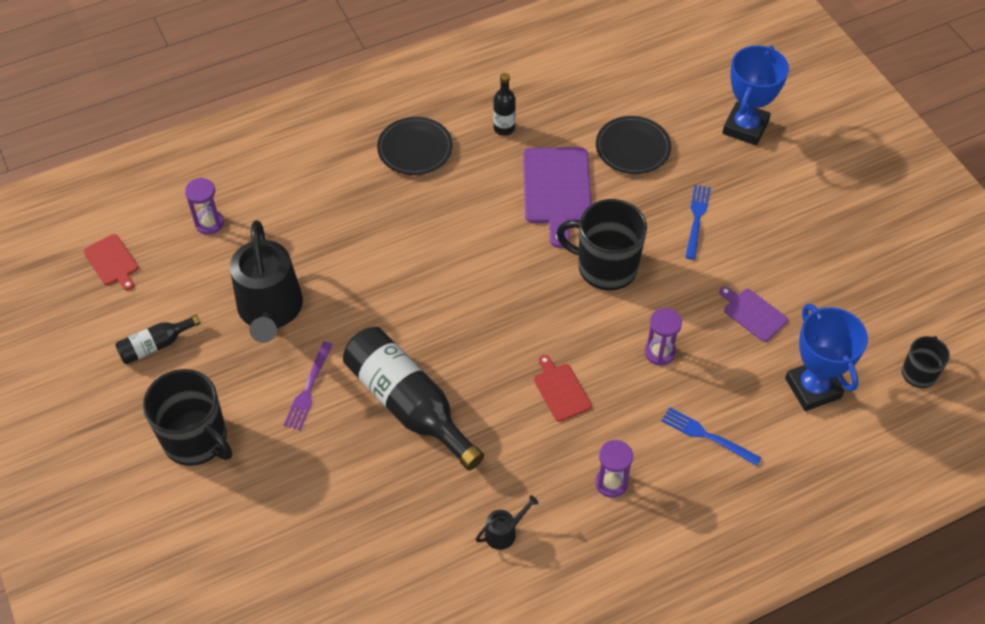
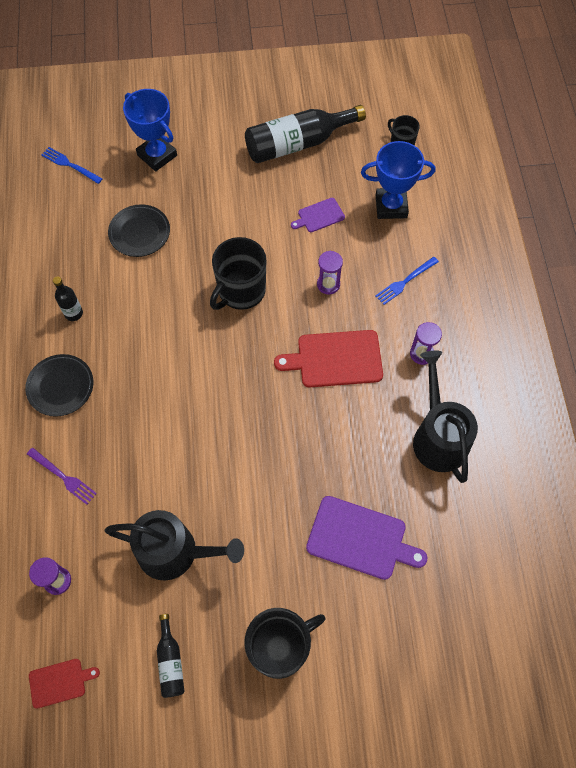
camera: 70 degrees left, 10 degrees up
purple fork [284,342,333,430] -> purple fork moved to [27,448,97,505]
black bottle [343,327,484,470] -> black bottle moved to [245,105,366,163]
black watering can [476,495,539,550] -> black watering can [413,350,478,483], size x2.38
purple cutting board [523,147,592,248] -> purple cutting board moved to [306,496,427,580]
red cutting board [534,355,592,422] -> red cutting board [274,330,383,387], size x1.83
blue fork [685,185,711,260] -> blue fork moved to [41,147,102,184]

